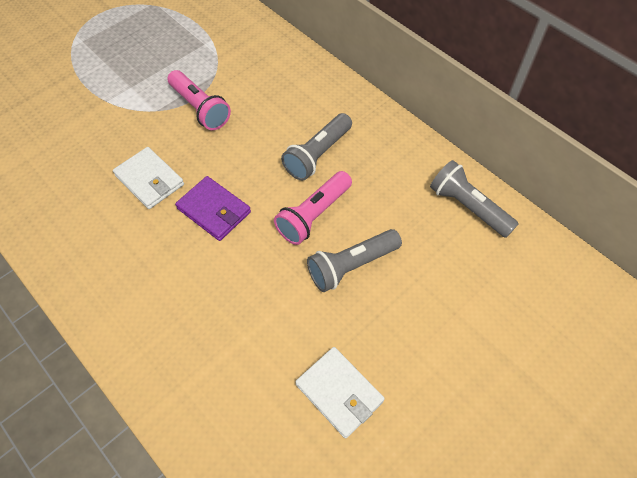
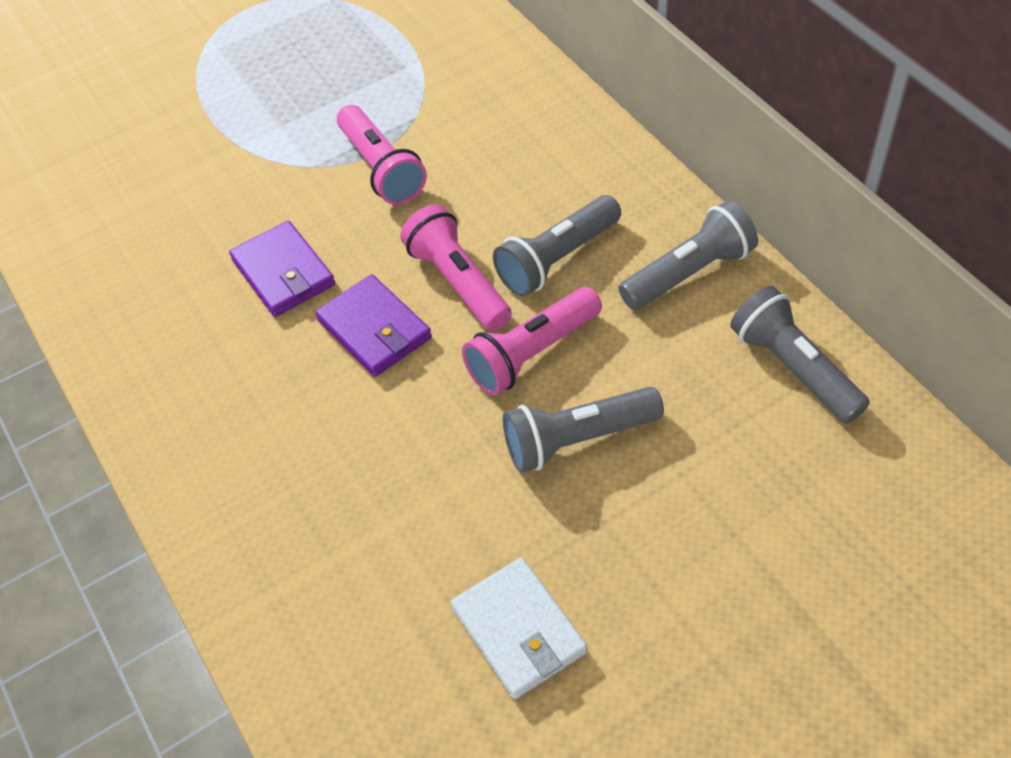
camera: 15 degrees right, 5 degrees down
white wallet [113,147,184,209] -> purple wallet [229,221,335,317]
none -> pink flashlight [400,204,512,331]
none -> grey flashlight [618,200,758,310]

